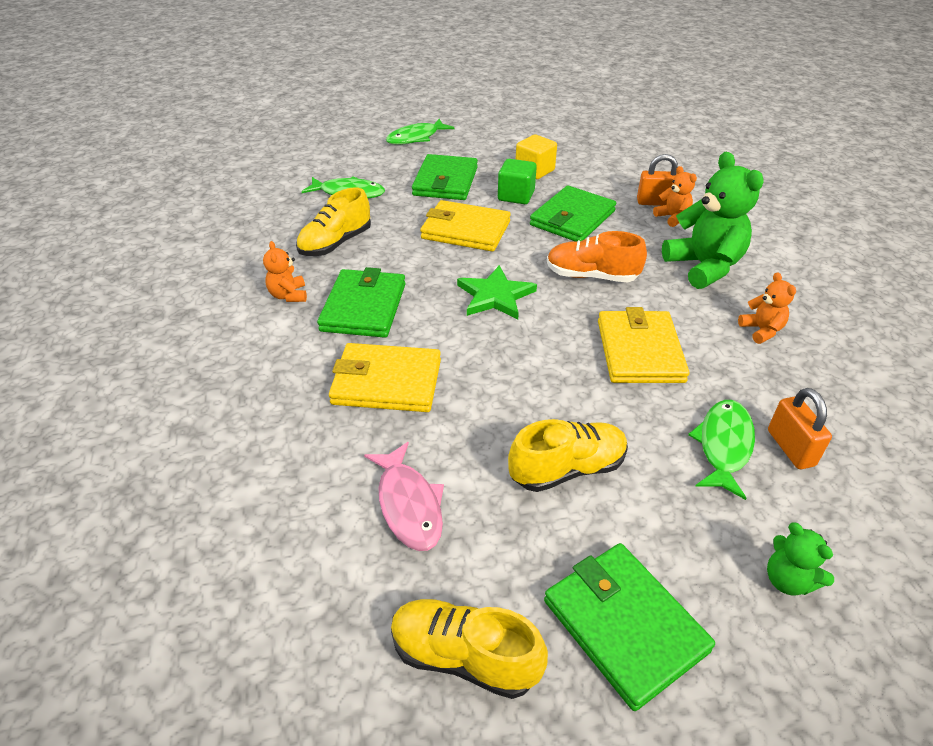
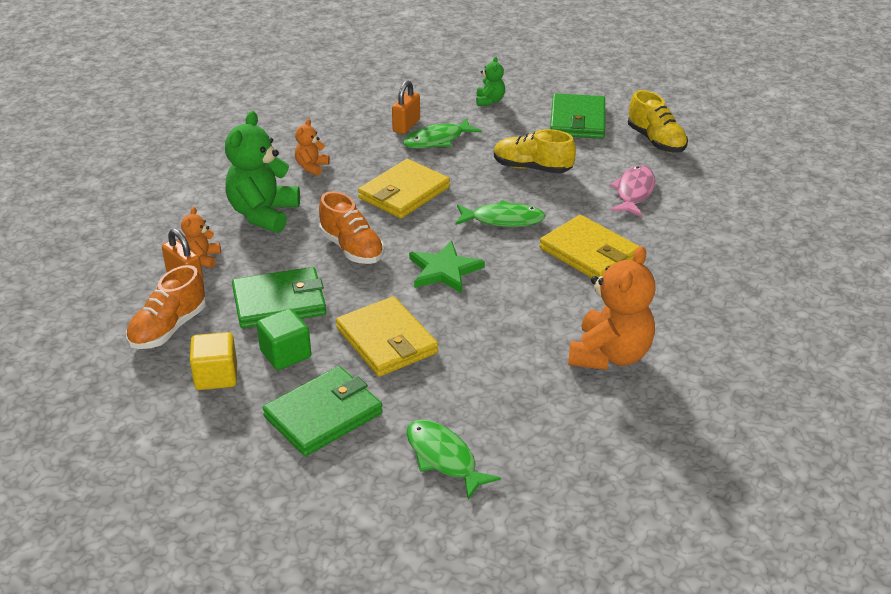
camera: 140 degrees left, 5 degrees down
orange teddy bear [263,241,307,302] -> orange teddy bear [568,246,656,370], size x2.01
yellow shoe [296,187,371,256] -> none
green wallet [317,267,406,338] -> none
green fish [386,119,454,145] -> green fish moved to [455,200,545,227]
none -> orange shoe [126,265,206,349]

